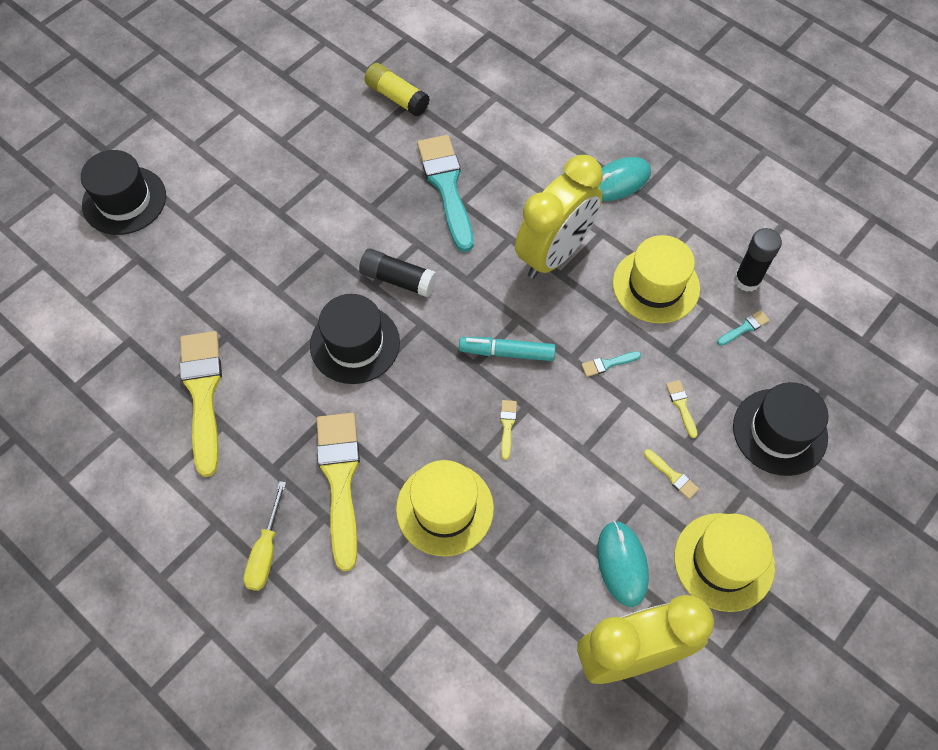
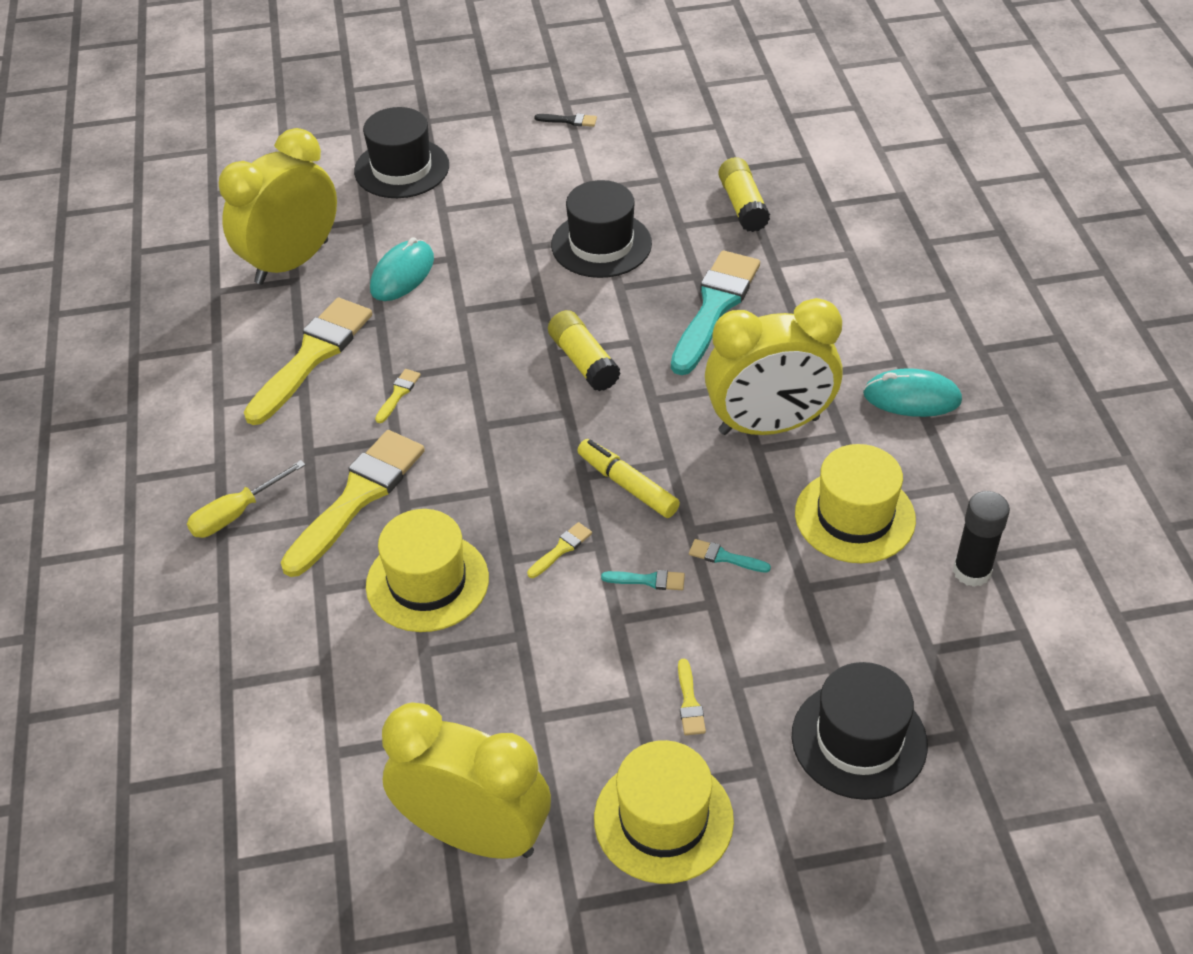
camera: 40 degrees right, 15 degrees down
black hat [310,294,400,384] -> black hat moved to [551,180,652,278]
black glue stick [359,248,437,297] -> yellow glue stick [548,310,621,391]
turquoise marker [459,337,556,361] -> yellow marker [577,439,680,518]
turquoise mouse [597,521,649,607] -> turquoise mouse moved to [370,237,434,301]
yellow brush [666,380,698,438] -> yellow brush moved to [375,369,421,423]
turquoise brush [717,310,770,346] -> turquoise brush moved to [601,570,685,590]
none -> yellow clock [219,128,337,284]
none -> black brush [534,113,597,127]

